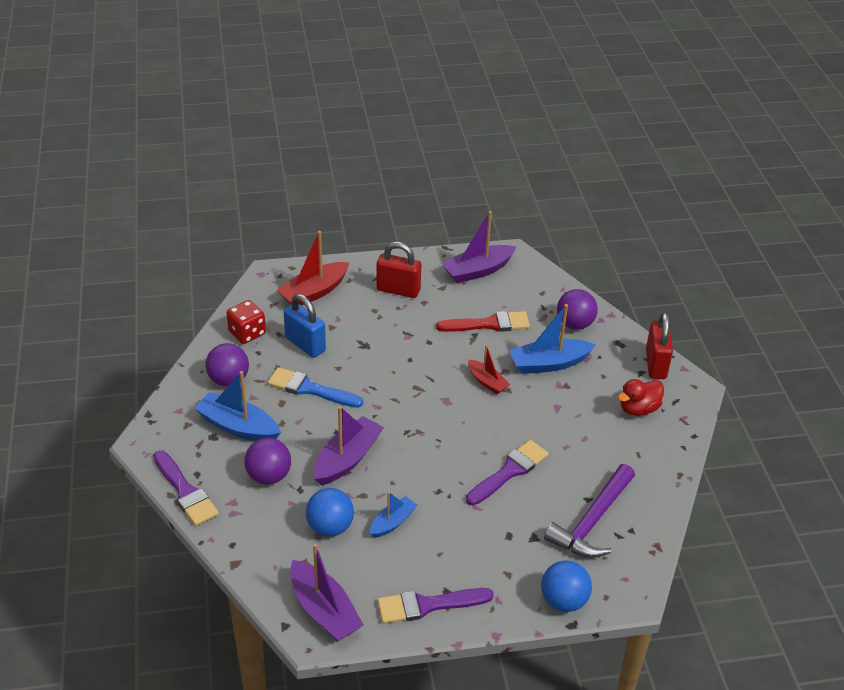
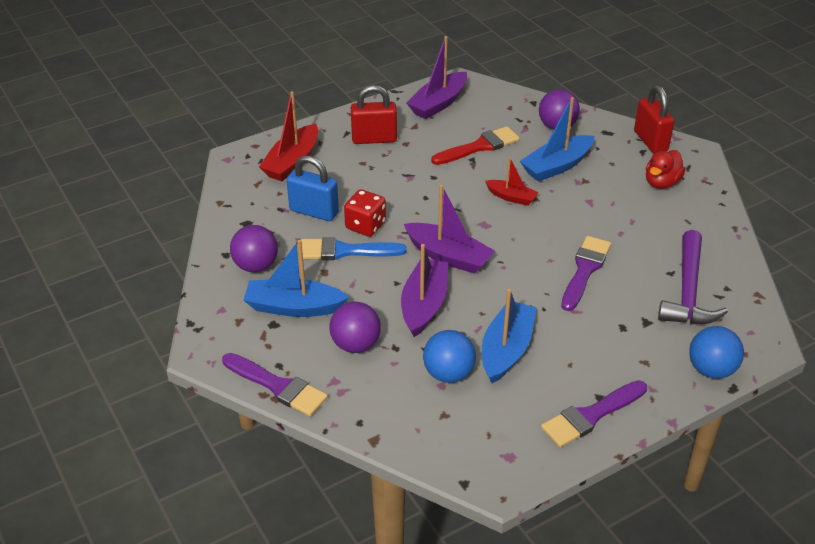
camera: 20 degrees left, 0 degrees up
red dice [226,300,266,344] -> red dice moved to [344,189,386,237]
purple boat [290,543,364,641] -> purple boat moved to [404,185,495,274]
blue boat [370,492,417,538] -> blue boat [482,289,536,383], size x1.68

